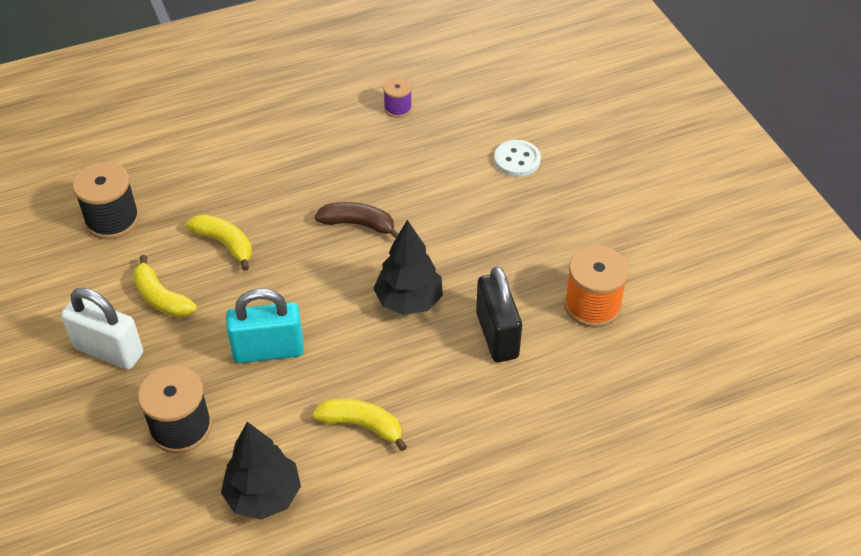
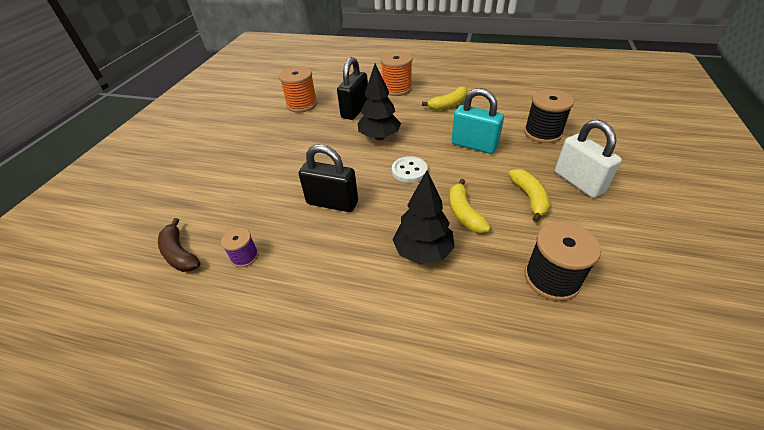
camera: 140 degrees left, 5 degrees down
black tree [221,422,301,520] -> black tree moved to [392,171,455,264]
yellow banana [312,399,407,451] -> yellow banana turned 90 degrees counterclockwise [422,87,468,110]
brown banana [315,202,399,239] -> brown banana moved to [158,218,201,272]
white button [494,140,541,177] -> white button moved to [392,156,428,183]
none -> black padlock [299,145,358,212]
none -> orange spool [381,51,412,96]

